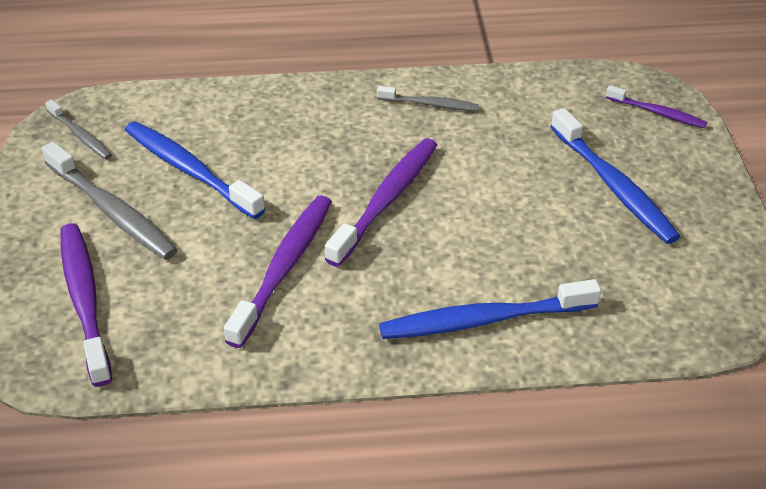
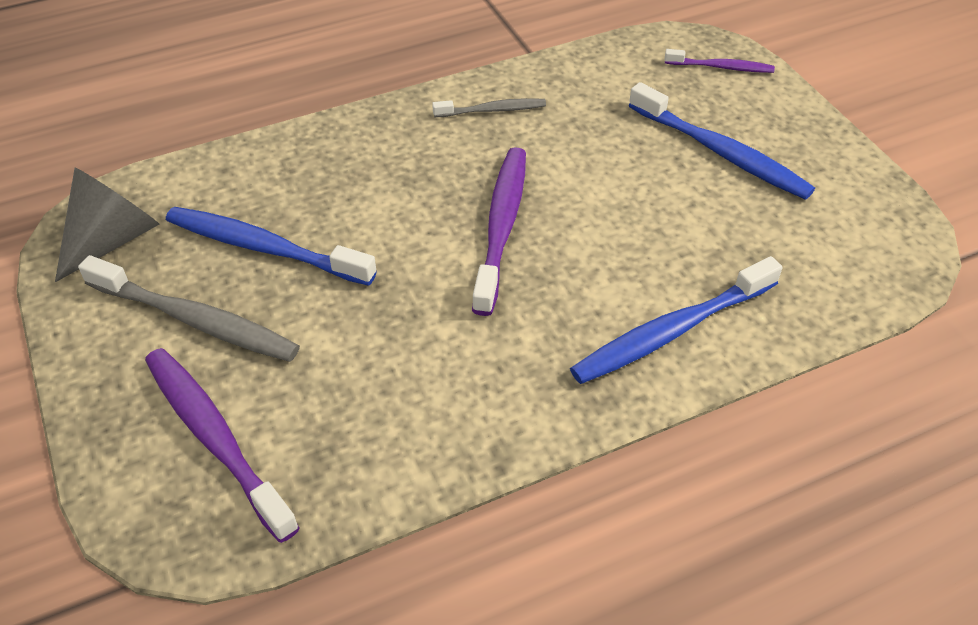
camera: 20 degrees left, 5 degrees up
grey toothbrush [45,99,112,159] -> grey cone [55,168,159,282]
purple toothbrush [224,195,332,348] -> none

